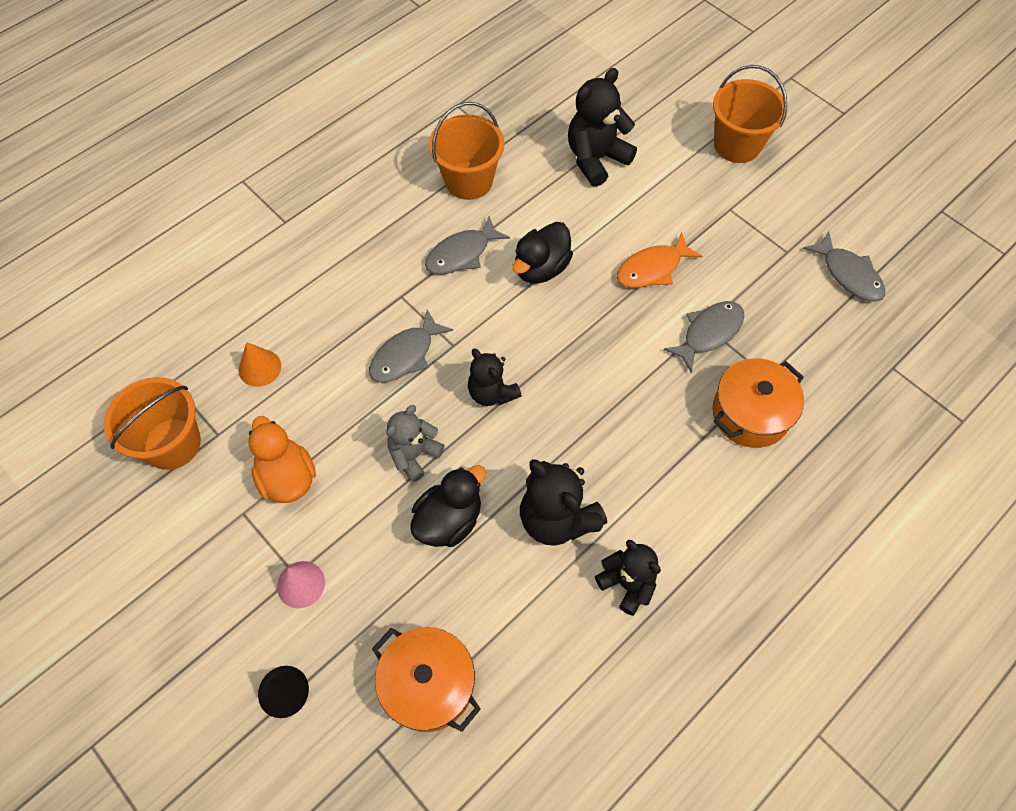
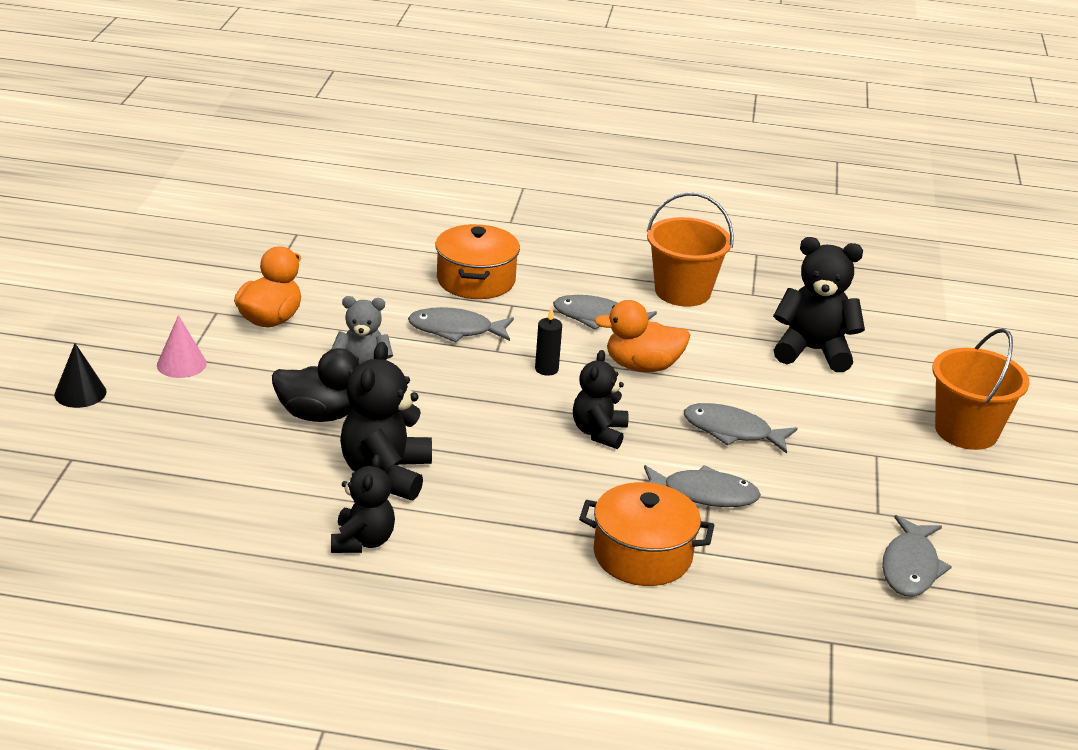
camera: 50 degrees right, 30 degrees down
orange bucket [104,377,201,470] -> none
orange cone [239,342,281,387] -> none
orange pot [372,627,481,732] -> orange pot moved to [435,224,520,299]
black teddy bear [468,349,522,406] -> black teddy bear moved to [573,350,628,449]
black duck [512,222,573,284] -> orange duck [594,300,690,372]
orange fish [617,233,703,288] -> grey fish [684,403,798,454]
none -> black candle [535,307,562,376]

